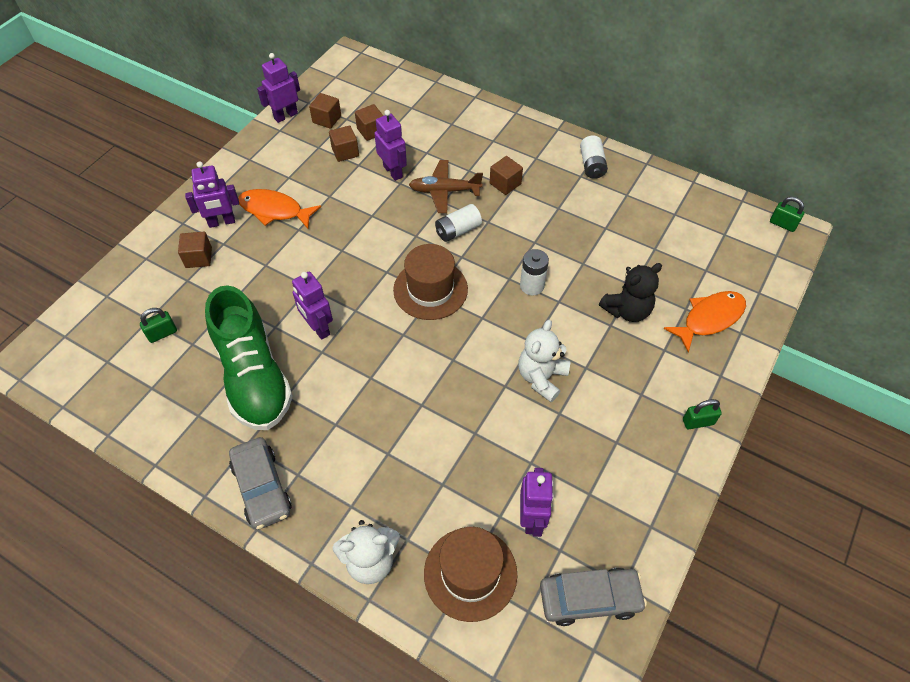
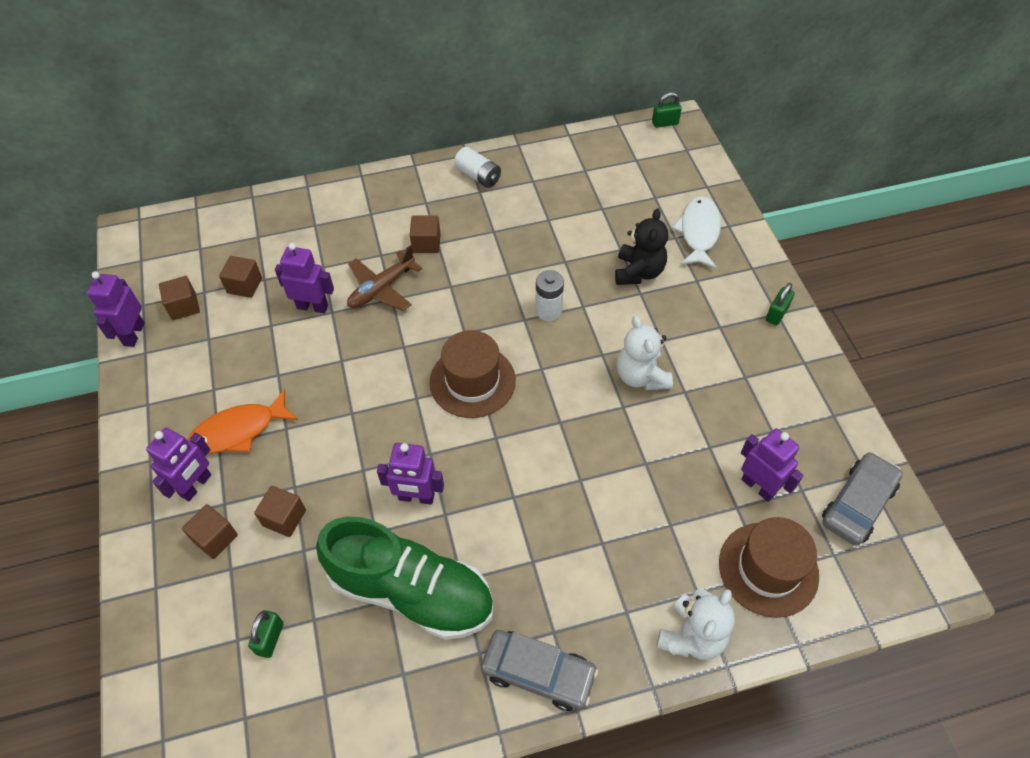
camera: 45 degrees left, 0 degrees up
brown cube [329,125,359,162] -> brown cube moved to [254,486,306,537]
white battery [435,204,482,242] -> none
orange fish [663,291,746,353] -> white fish [672,196,721,269]

